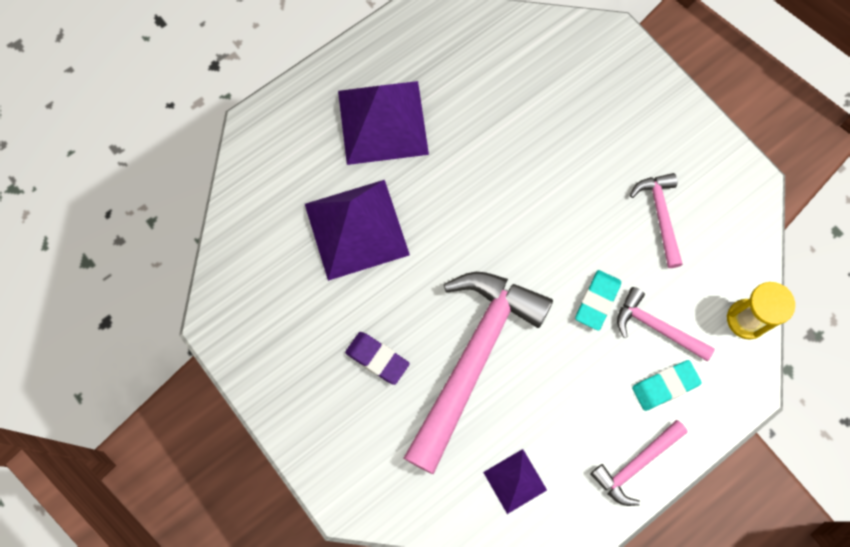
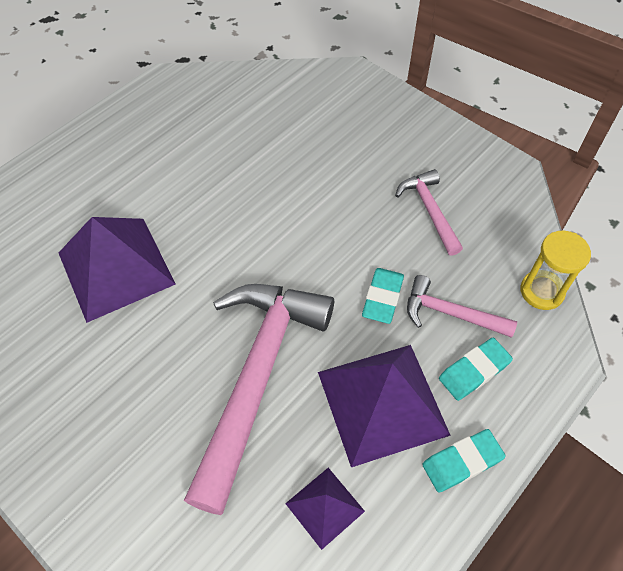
camera: 10 degrees left, 15 degrees down
purple pyramid [338,81,429,165] -> purple pyramid moved to [318,345,451,467]
purple eraser [345,332,410,385] -> none
pink hammer [590,420,687,506] -> turquoise eraser [422,429,506,493]

